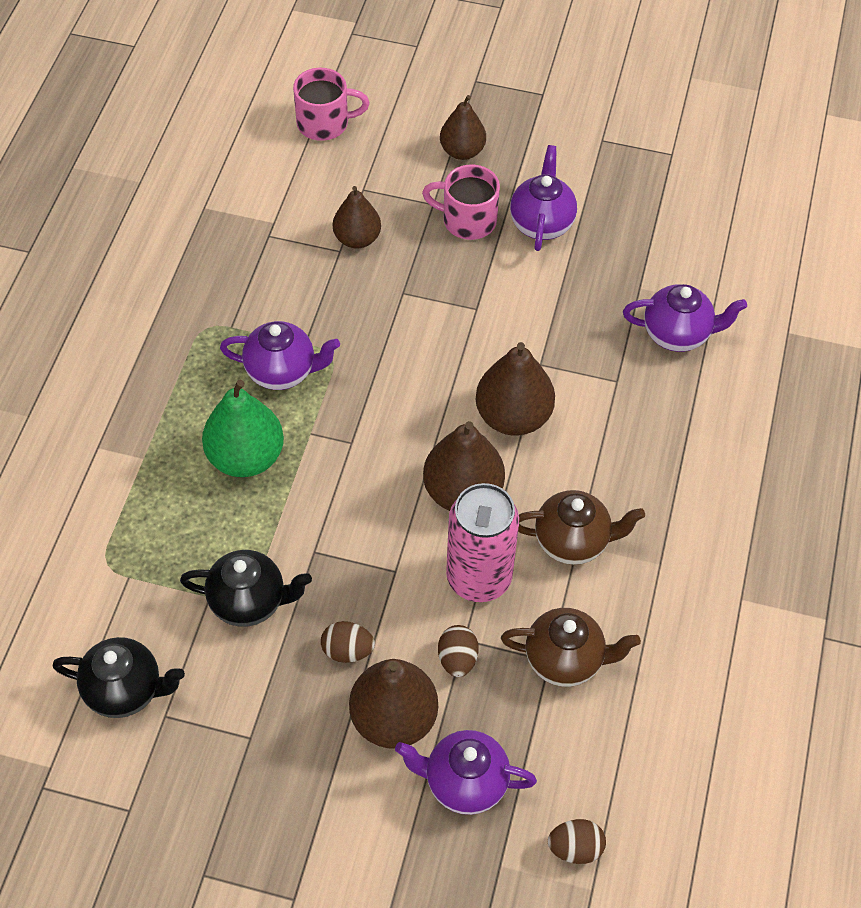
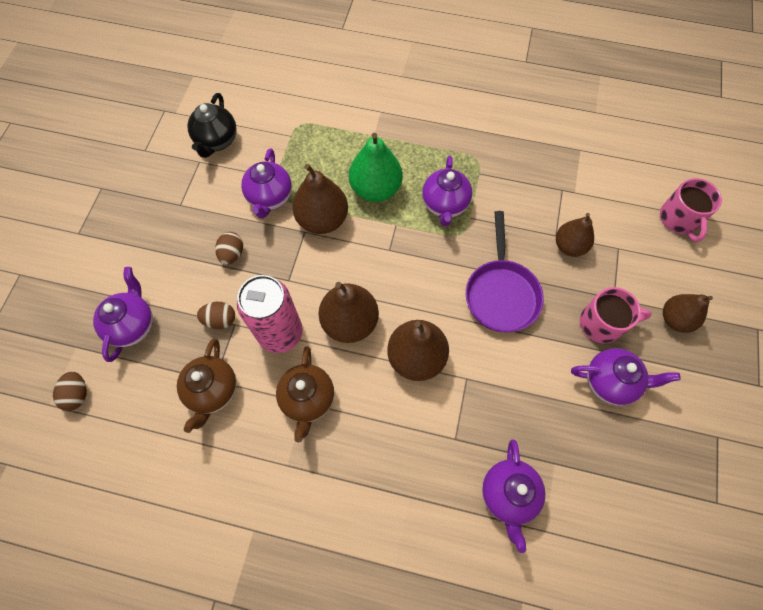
camera: 90 degrees right, 10 degrees up
black teapot [180,550,312,627] -> purple teapot [241,148,292,219]
brown pear [349,659,438,749] -> brown pear moved to [292,164,348,234]
pink mug [422,164,500,240] -> pink mug turned 75 degrees clockwise [580,287,652,344]
none -> purple pan [466,211,544,332]

